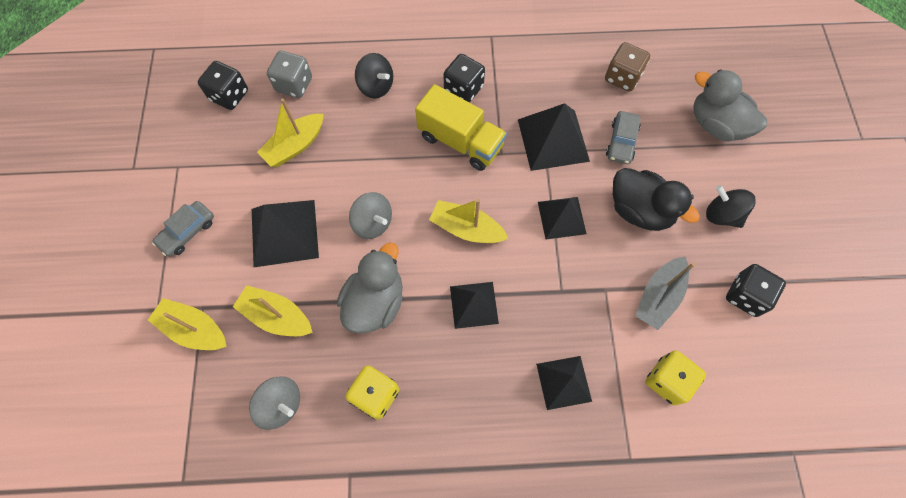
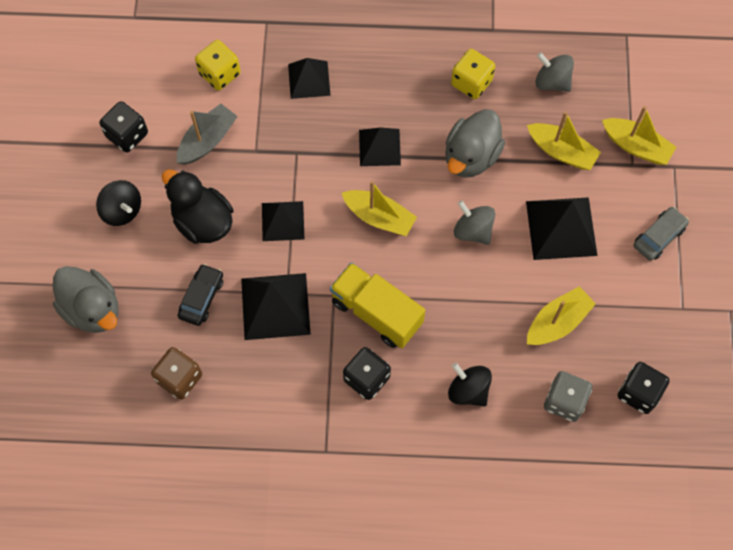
camera: 175 degrees left, 0 degrees up
grey car [606,111,641,164] -> black car [178,264,223,326]

